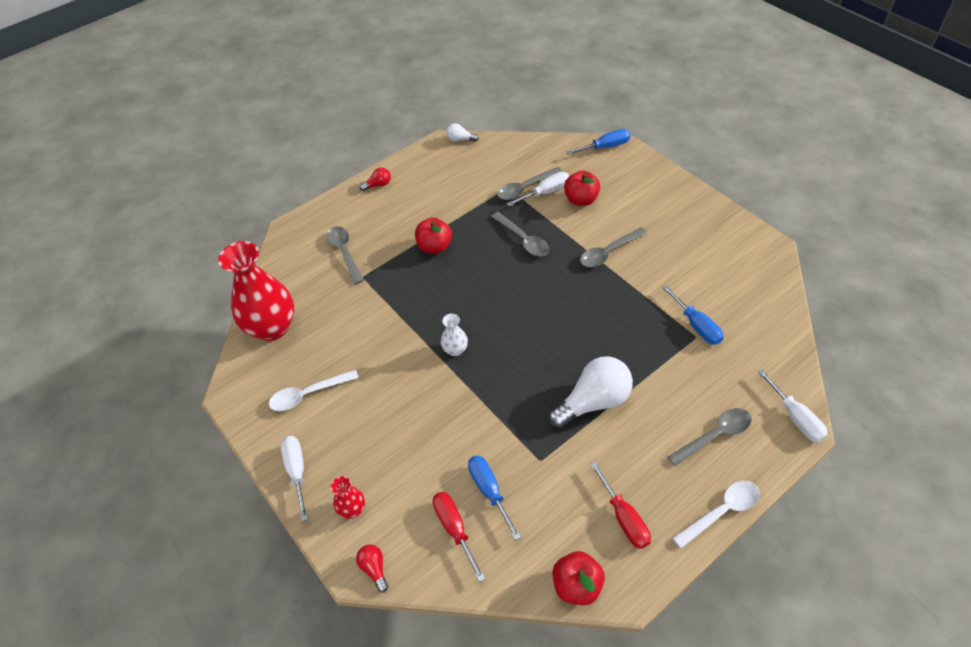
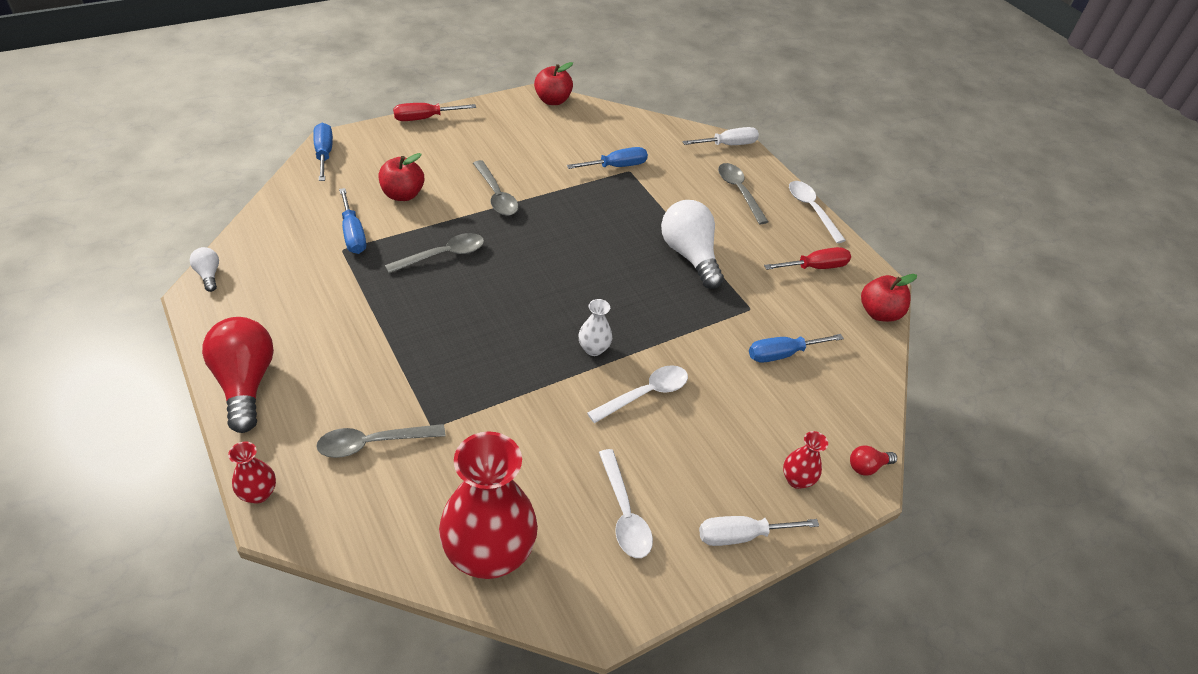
camera: 90 degrees left, 5 degrees down
red light bulb [360,168,391,191] -> red light bulb [202,317,274,433], size x2.18
red apple [415,217,452,254] -> red apple moved to [534,62,573,105]
red screwdriver [433,492,485,582] -> red screwdriver moved to [393,103,476,121]
white light bulb [447,123,478,142] -> white light bulb turned 135 degrees clockwise [190,247,219,292]
grey spoon [497,167,563,200] -> blue screwdriver [339,188,366,254]
white screwdriver [507,172,569,206] -> none
none -> red vase [228,442,276,504]
none -> white spoon [587,365,688,423]

